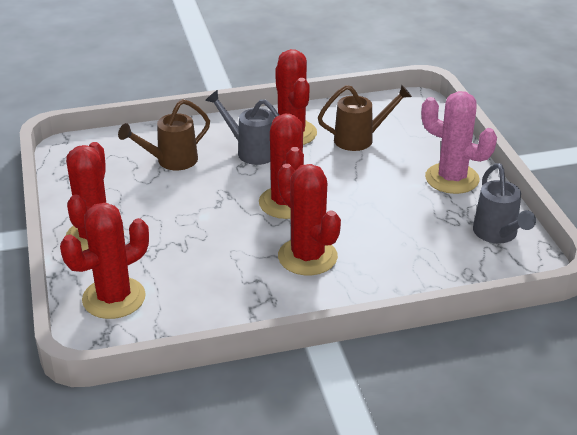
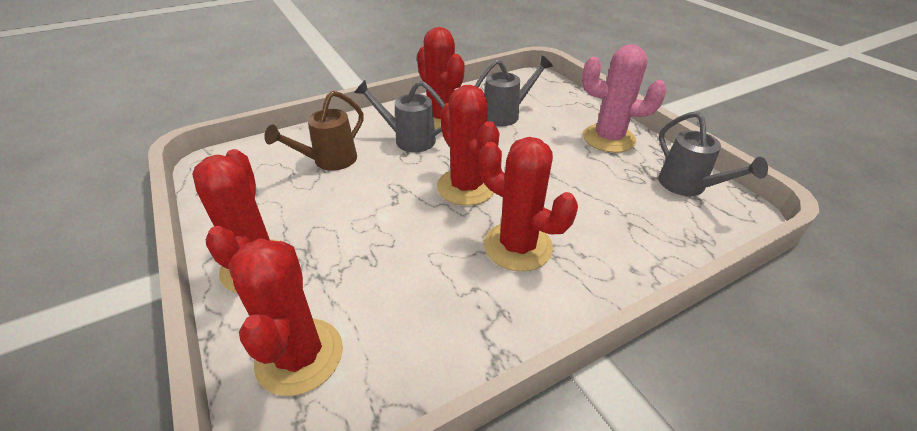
camera: 15 degrees left, 5 degrees up
red cactus [60,202,149,319] -> red cactus turned 45 degrees counterclockwise [228,238,343,396]
brown watering can [318,85,412,151] -> grey watering can [475,56,553,126]

